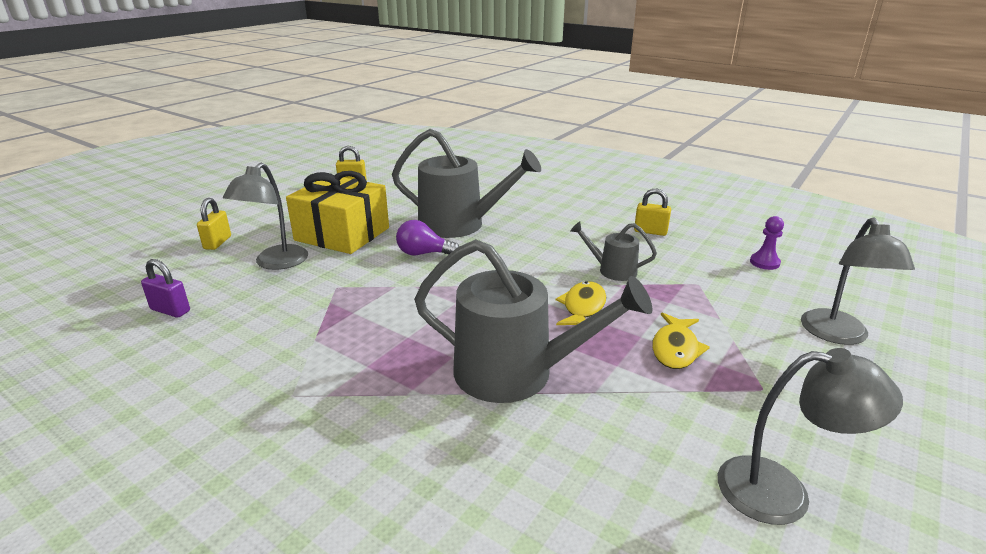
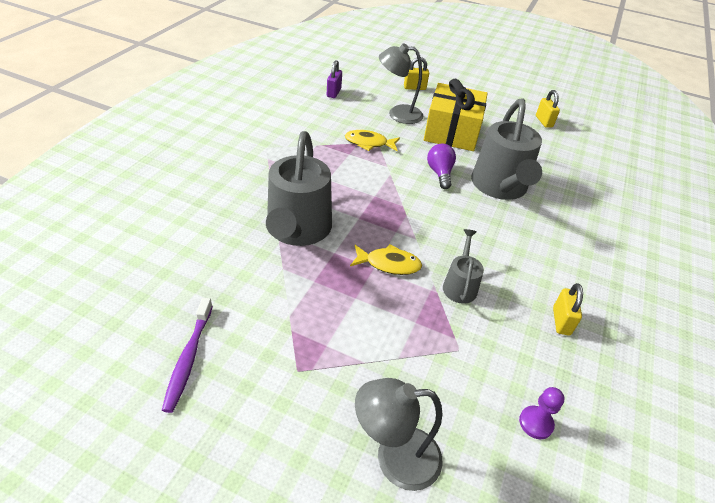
camera: 75 degrees right, 15 degrees up
yellow fish [652,312,710,369] -> yellow fish moved to [345,130,400,151]
grey lamp [718,348,903,525] -> purple toothbrush [162,298,213,413]

